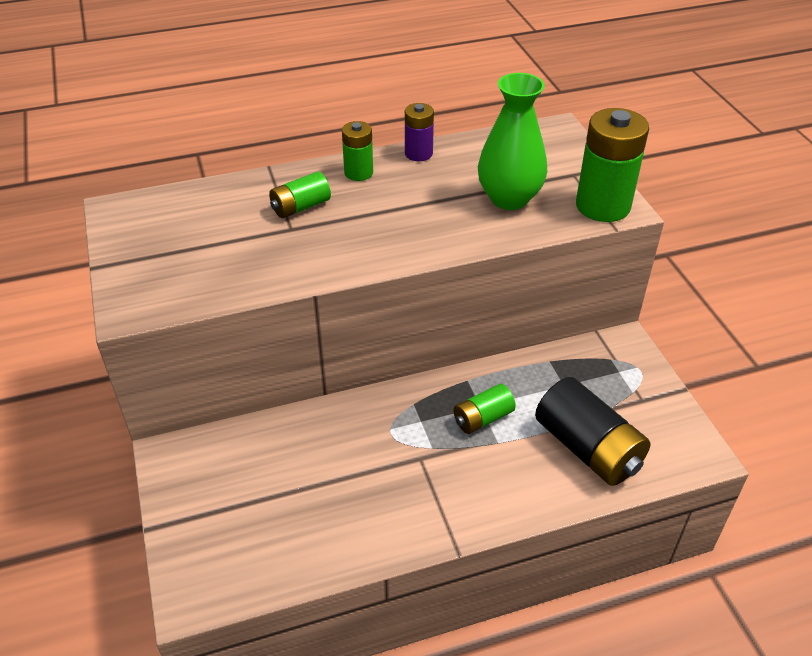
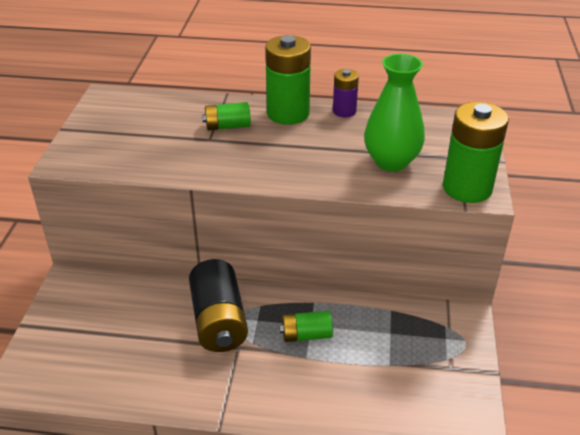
camera: 25 degrees right, 5 degrees down
green battery [342,121,373,181] -> green battery [265,35,311,125], size x1.80
black battery [535,377,650,486] -> black battery moved to [189,259,248,352]

